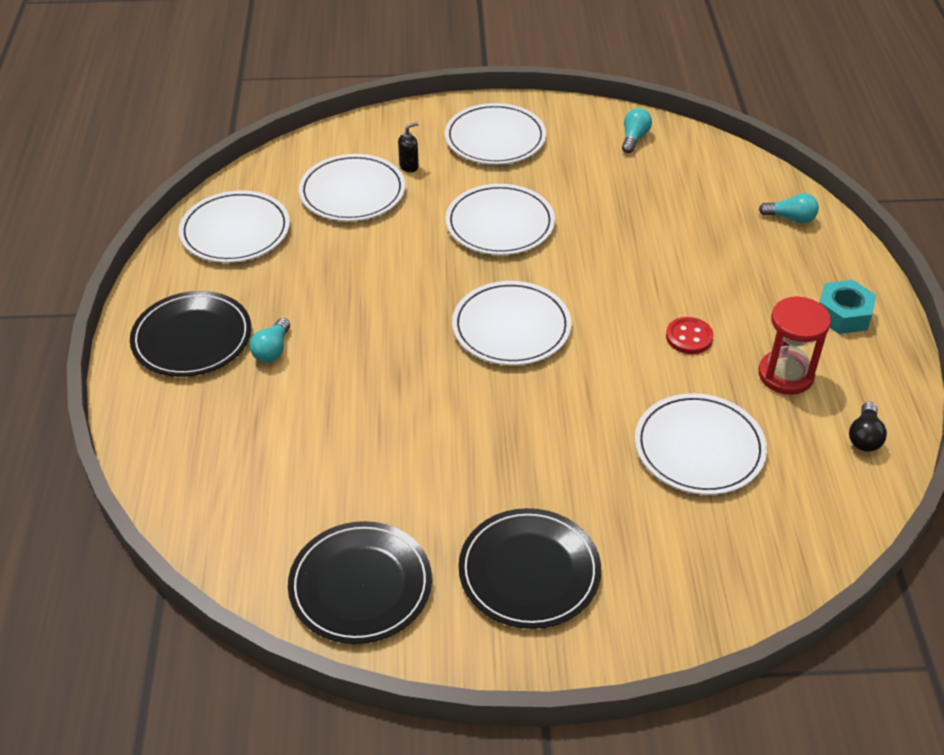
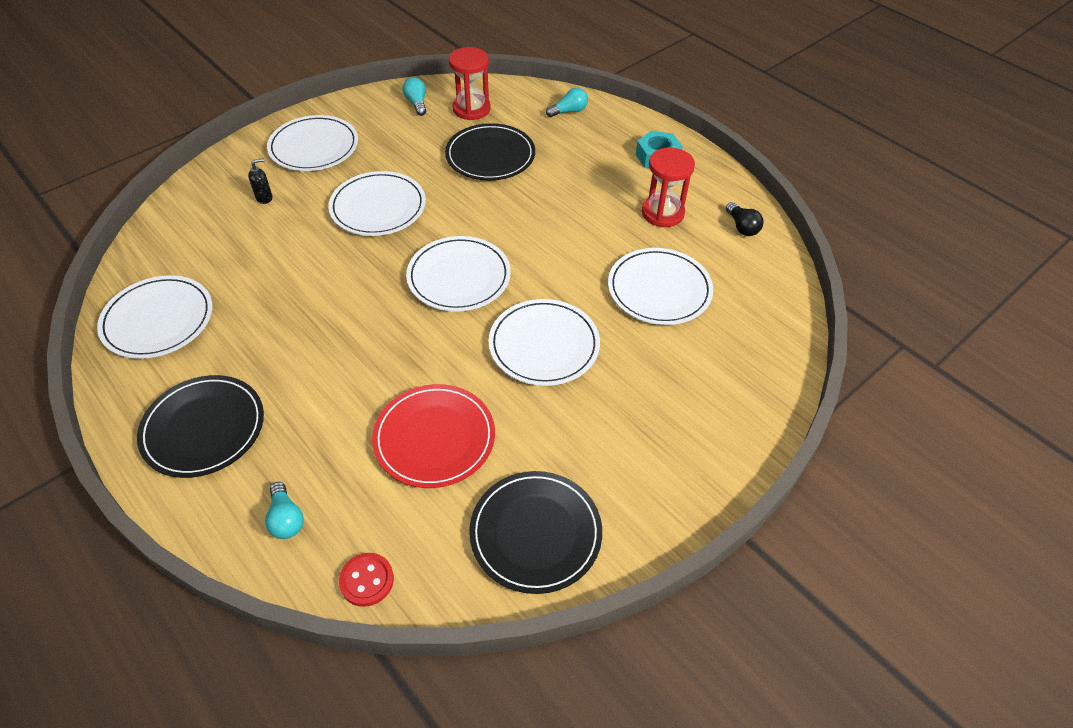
camera: 40 degrees left, 5 degrees up
turquoise light bulb [250,318,290,363] -> turquoise light bulb moved to [265,482,304,539]
white plate [299,154,405,221] -> white plate moved to [489,299,600,386]
black soap dispenser [398,122,419,172] -> black soap dispenser turned 45 degrees clockwise [248,158,272,204]
black plate [458,508,601,629] -> black plate moved to [445,123,535,180]
red button [666,317,714,354] -> red button moved to [339,553,394,607]
none -> red plate [372,384,495,488]
none -> red hourglass [449,47,491,120]

